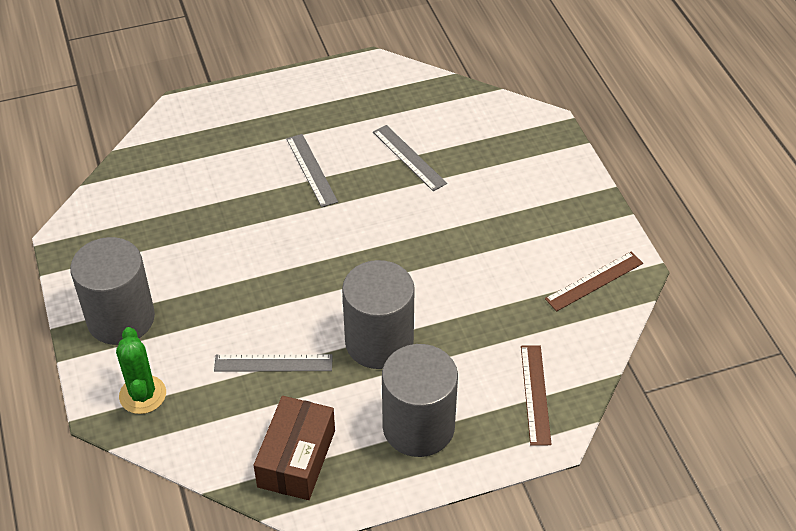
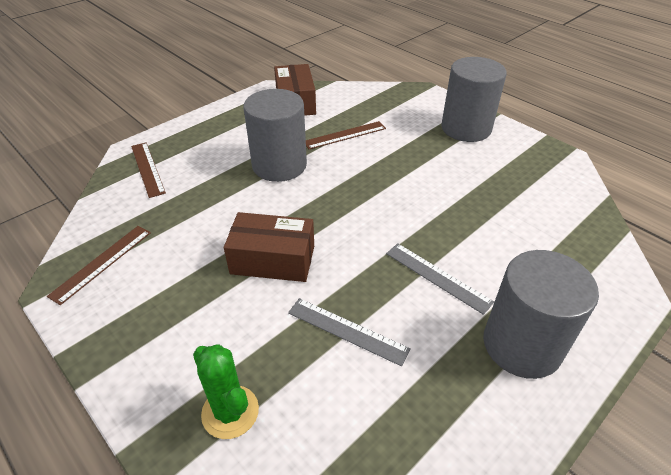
camera: 155 degrees right, 5 degrees down
green cactus [116,327,166,414] -> green cactus moved to [193,344,259,439]
grey ruler [214,354,333,371] -> brown ruler [306,121,386,149]
grey cylinder [382,344,458,457] -> grey cylinder moved to [483,250,599,379]
none -> brown box [224,212,314,282]

